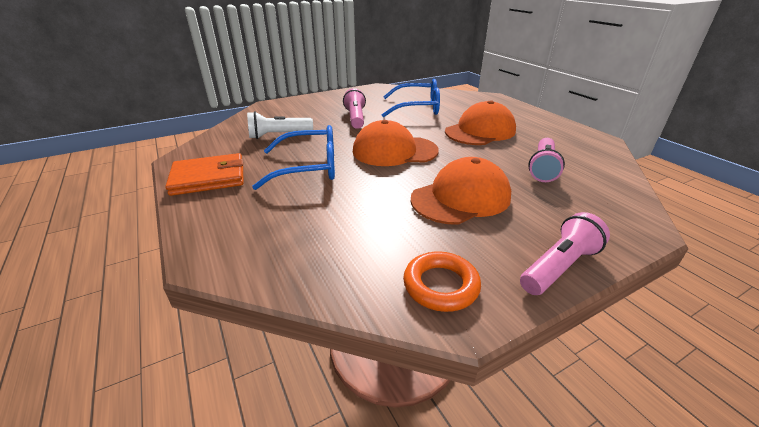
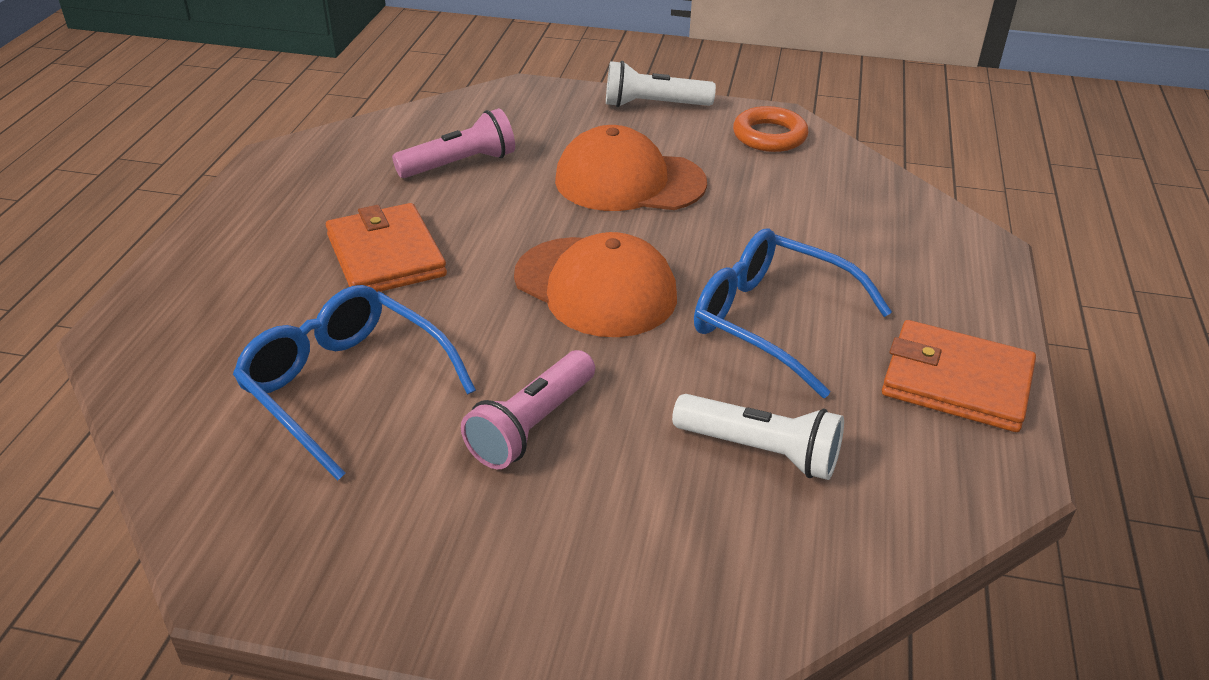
camera: 140 degrees left, 5 degrees up
orange cap [445,100,516,145] -> orange wallet [326,203,447,292]
pink flashlight [520,212,610,295] -> white flashlight [606,61,716,107]

